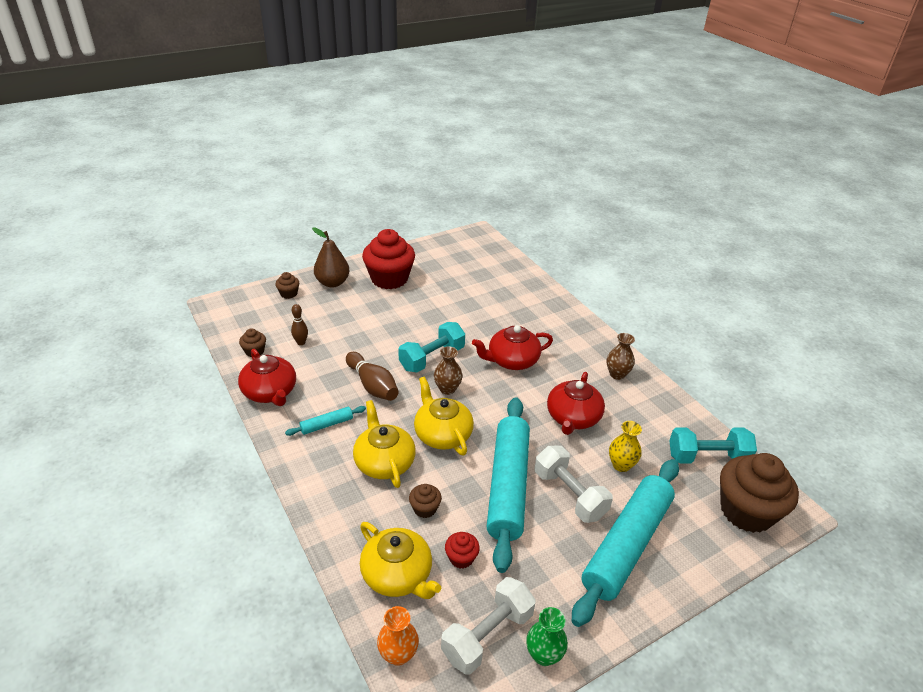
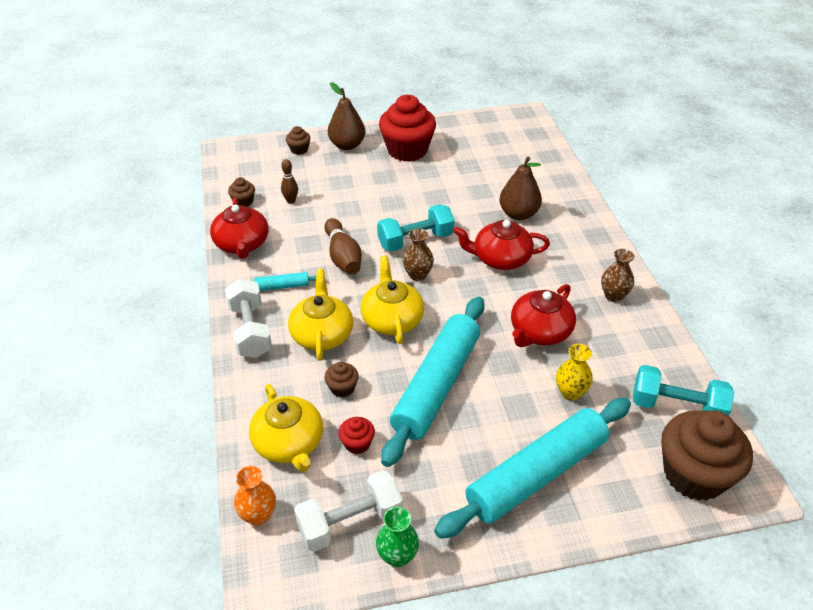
camera: 20 degrees right, 5 degrees up
white dumbbell [535,446,613,523] -> white dumbbell moved to [225,279,272,358]
none -> brown pear [499,157,542,220]

